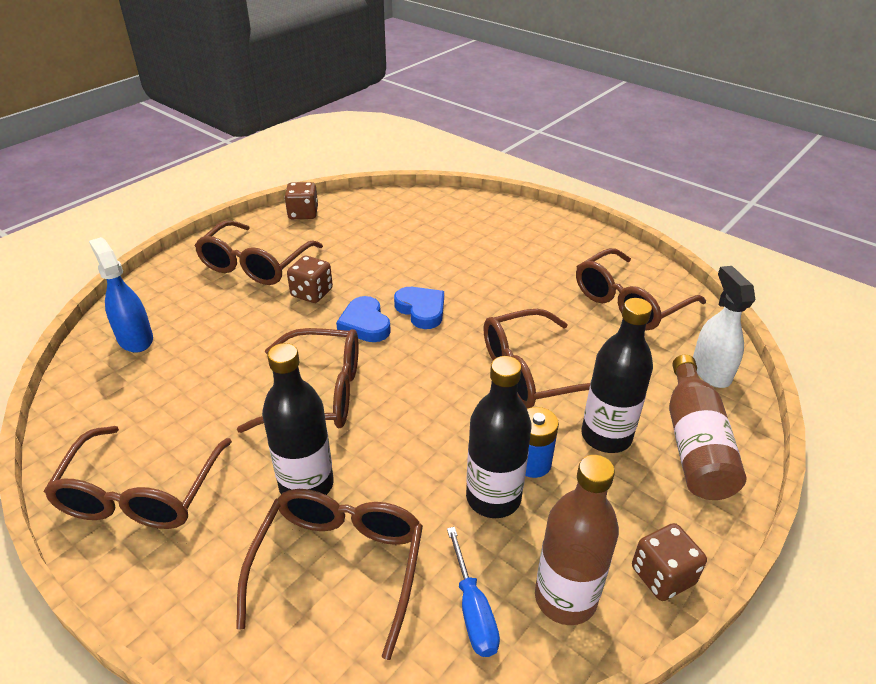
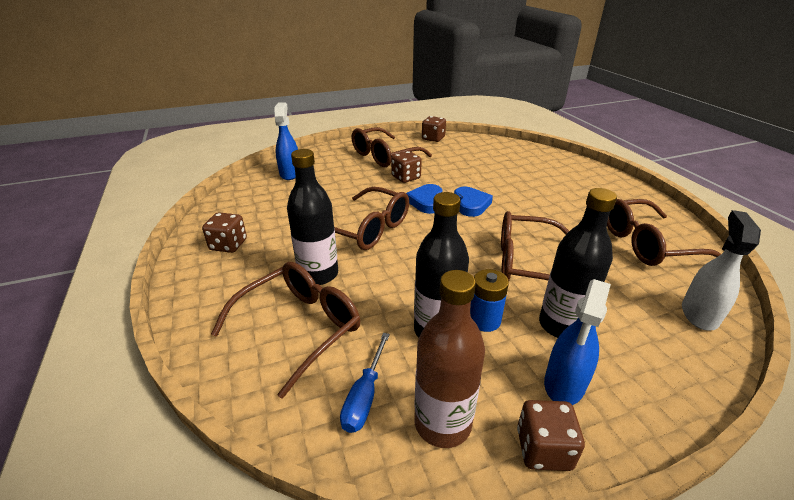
camera: 30 degrees right, 5 degrees down
brown glasses [44,426,232,529] -> brown dice [202,212,247,253]
brown bottle [669,355,747,500] -> none
none -> blue spray bottle [544,279,611,405]

